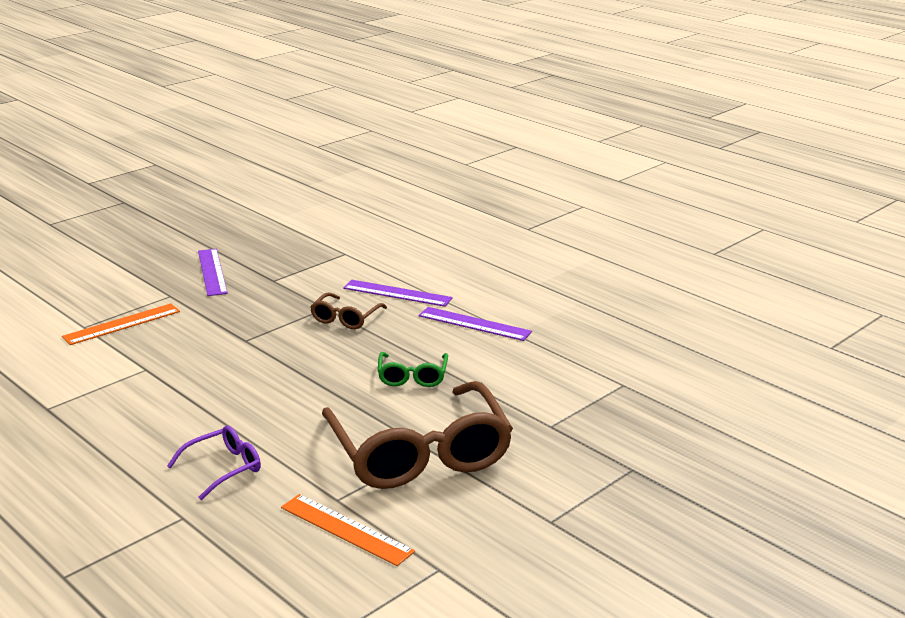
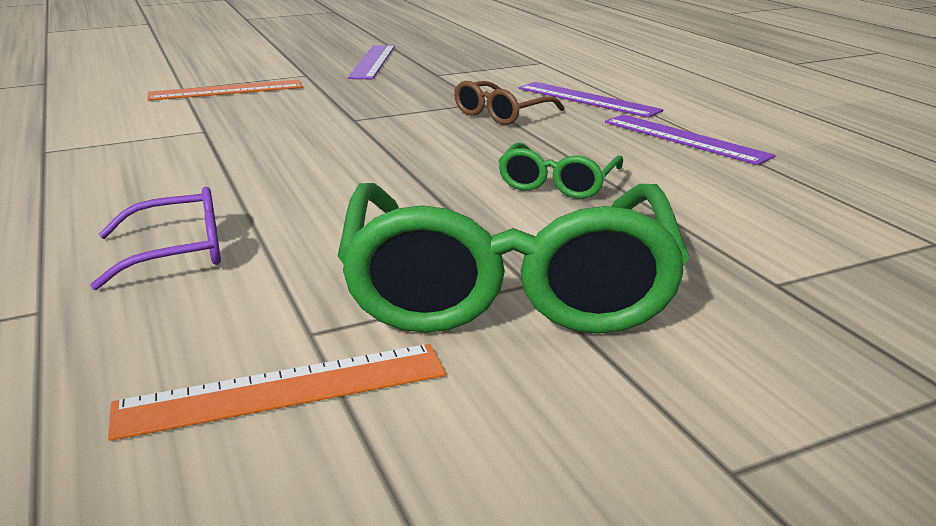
camera: 20 degrees right, 0 degrees up
orange ruler [281,494,415,566] -> orange ruler turned 75 degrees counterclockwise [108,344,446,441]
brown glasses [322,381,513,489] -> green glasses [338,183,690,334]

